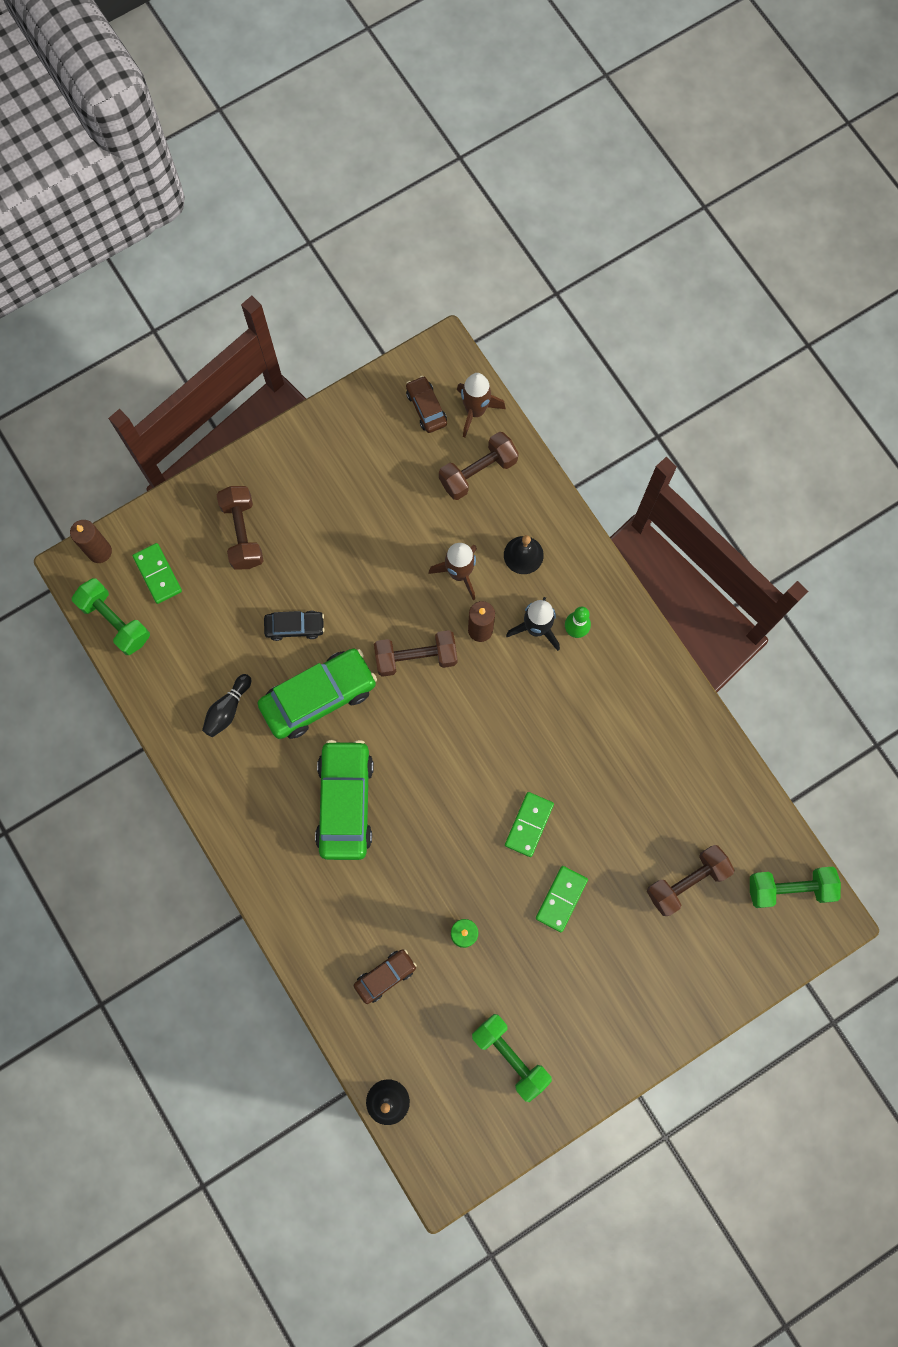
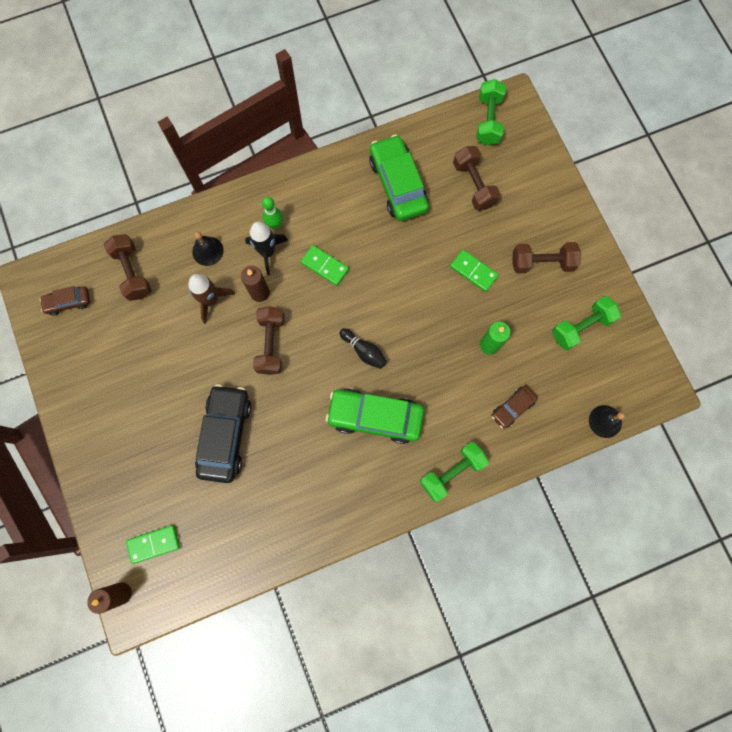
camera: 80 degrees left, 0 degrees up
green dumbbell [72,578,150,655] -> green dumbbell moved to [420,442,489,501]
black bowling pin [202,674,251,737] -> black bowling pin moved to [340,328,387,369]
brown dumbbell [217,486,264,570] -> brown dumbbell moved to [512,242,581,273]
green car [257,648,377,739] -> green car moved to [369,135,429,221]
black car [264,611,324,641] -> black car [195,384,251,483], size x1.92
brown car [354,949,417,1004] -> brown car turned 105 degrees counterclockwise [492,385,538,429]
brown rocket [457,373,506,438] -> none
green domino [505,792,554,857] -> green domino moved to [301,245,349,286]

